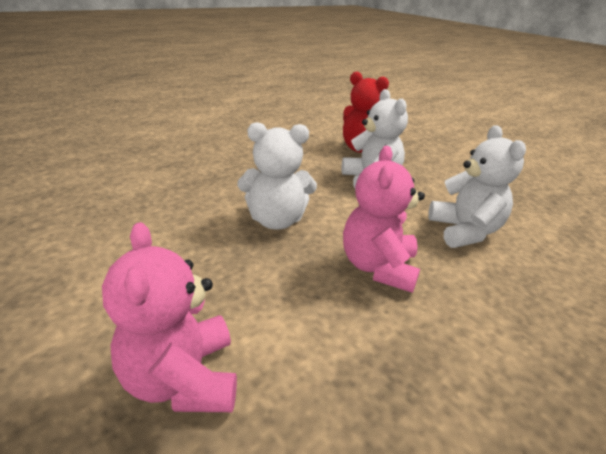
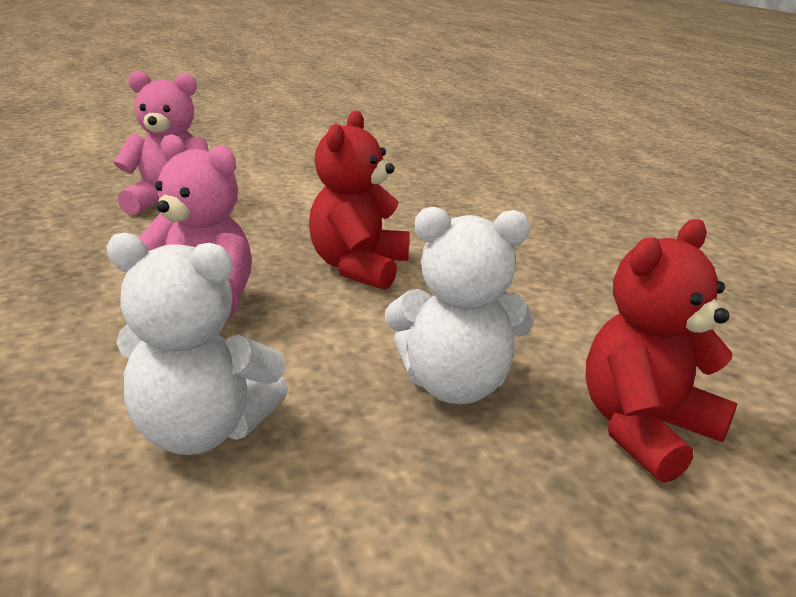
camera: 110 degrees right, 5 degrees down
white teddy bear [238,122,317,230] -> red teddy bear [309,110,409,290]

